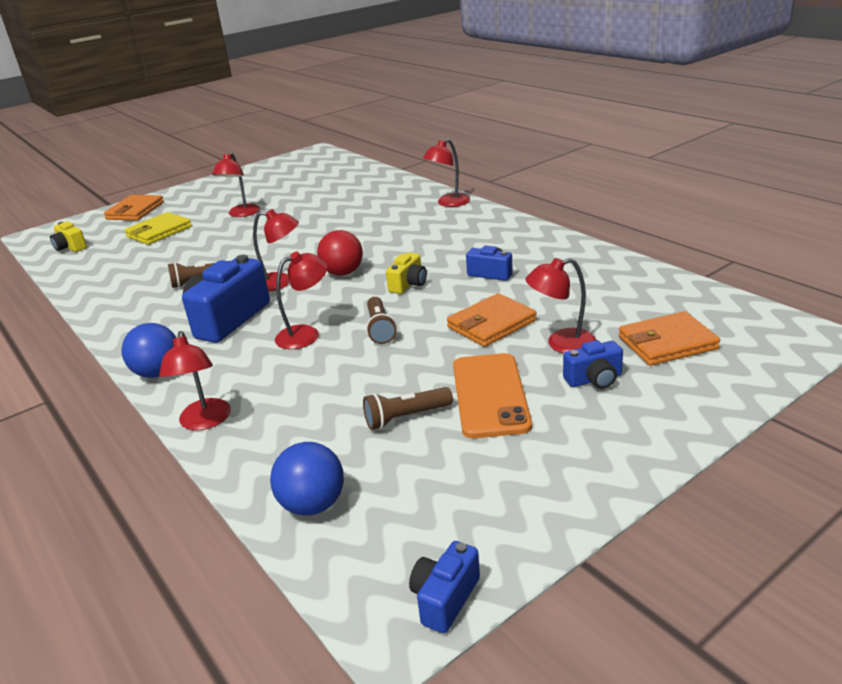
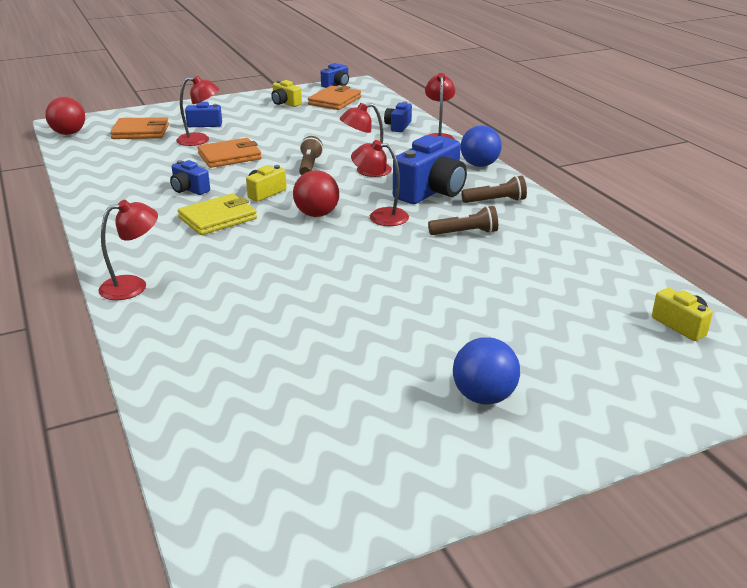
camera: 170 degrees left, 0 degrees up
orange wallet [104,195,164,220] -> orange wallet moved to [308,85,361,110]
yellow wallet [124,212,192,245] -> yellow wallet moved to [178,194,257,235]
red lamp [212,152,260,217] -> none
blue ball [270,442,344,516] -> blue ball moved to [453,337,520,405]
brown flashlight [363,387,453,430] -> brown flashlight moved to [461,176,527,203]
orange phone [453,353,532,438] -> none
none -> red ball [45,97,85,135]
none -> yellow camera [271,80,302,107]
none -> blue camera [384,101,412,132]

